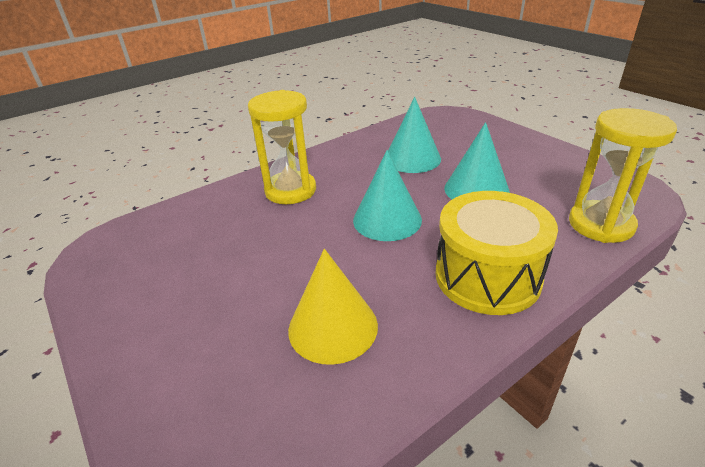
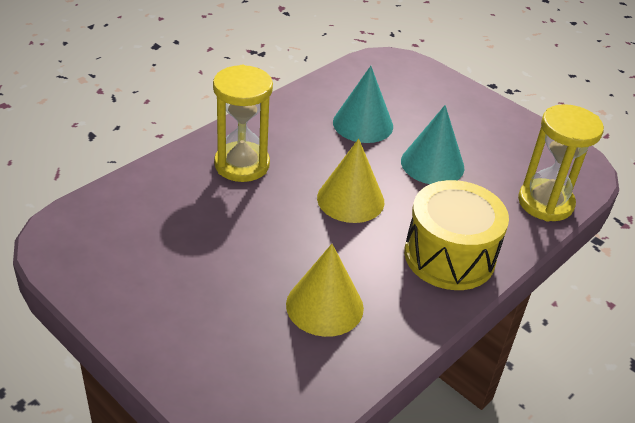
camera: 15 degrees left, 5 degrees up
turquoise cone [353,150,422,241] -> yellow cone [317,139,384,223]

